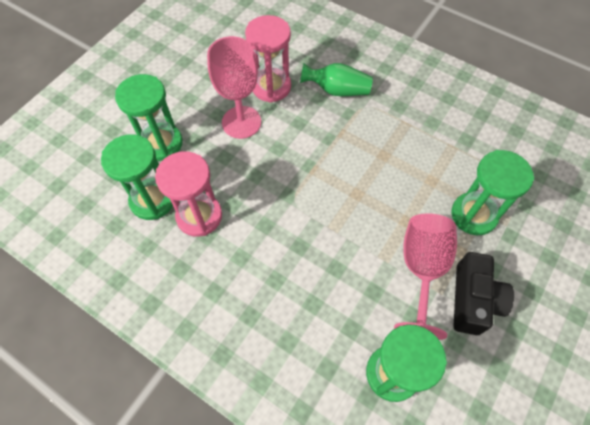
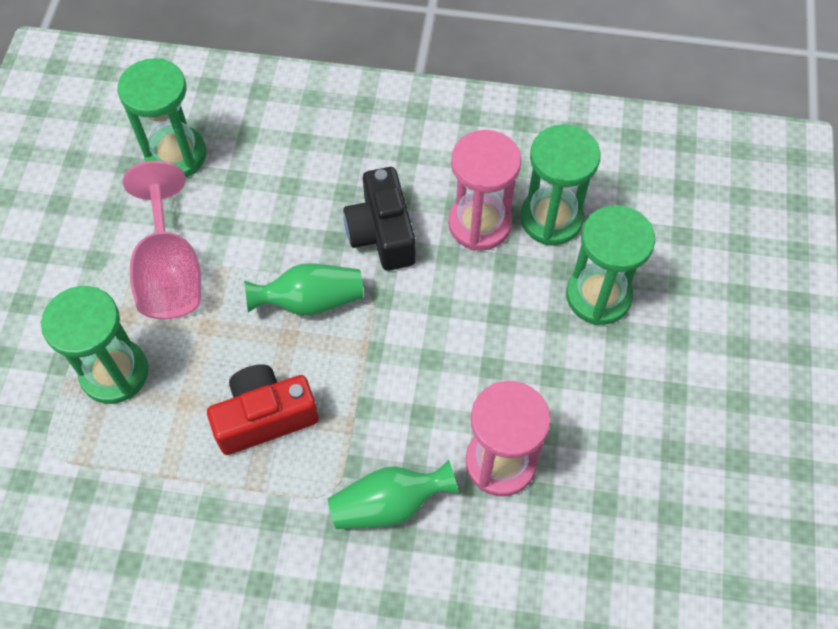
camera: 155 degrees right, 0 degrees up
pink goblet [207,36,261,139] -> none
black camera [454,252,514,335] -> black camera moved to [343,167,416,271]
none -> red camera [207,364,319,455]
none -> green vase [244,264,363,316]

